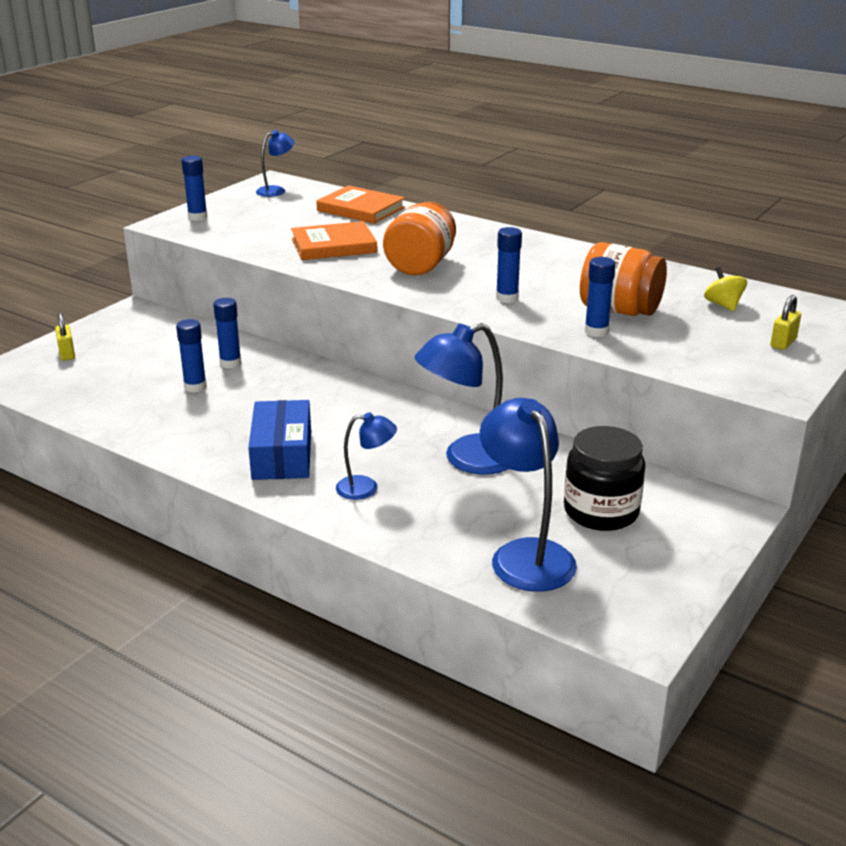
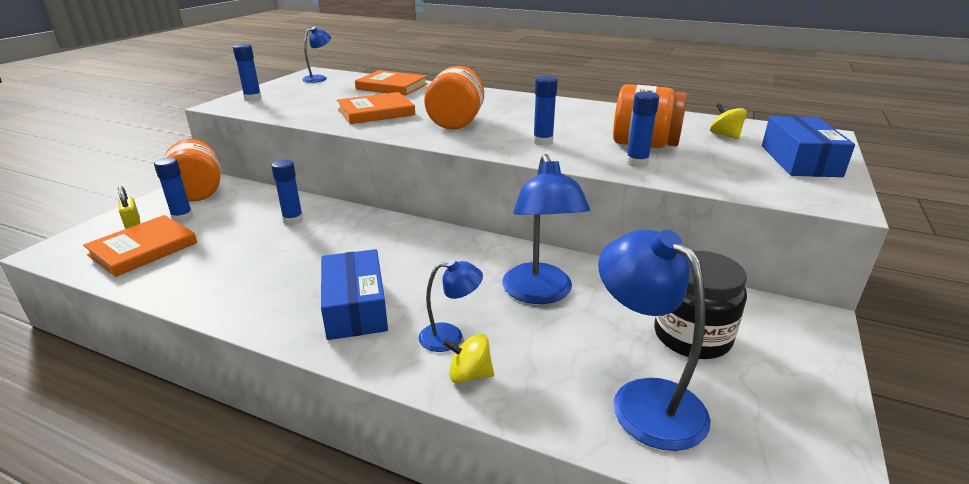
camera: 10 degrees left, 0 degrees up
blue glue stick [176,319,207,393] -> blue glue stick moved to [154,157,193,223]
blue lamp [415,323,508,475] -> blue lamp turned 60 degrees counterclockwise [502,154,590,304]
yellow padlock [770,295,801,350] -> blue box [762,116,855,177]
none -> orange book [83,215,197,277]
none -> orange jar [164,138,221,202]
none -> yellow spinning top [443,334,494,384]

